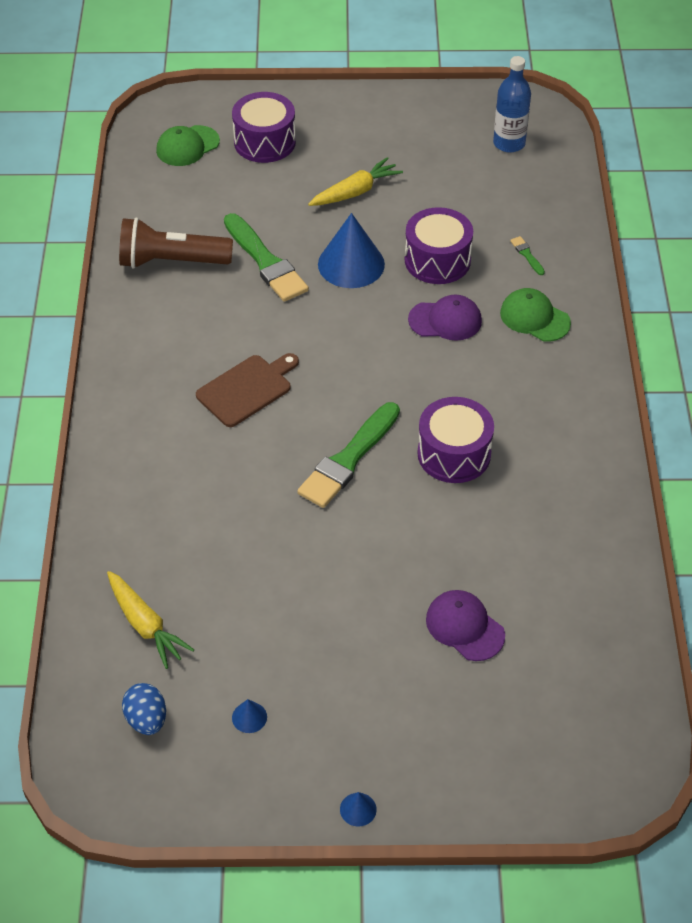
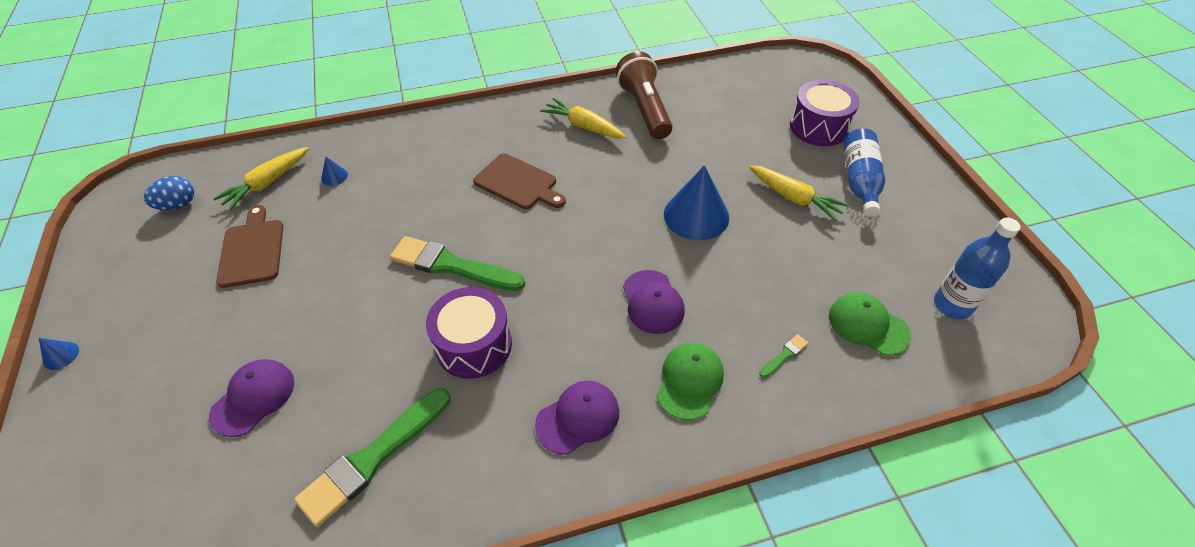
camera: 75 degrees right, 0 degrees up
green cap [156,125,220,166] -> green cap moved to [829,292,911,356]
green brush [224,213,309,302] -> green brush moved to [294,388,450,527]
blue cone [232,699,267,733] -> blue cone moved to [321,157,348,186]
purple drum [405,207,473,284] -> none
none -> brown cutting board [216,205,283,288]
none -> purple cap [535,381,619,454]
none -> yellow carrot [540,98,626,138]
none -> blue bottle [843,128,885,217]

